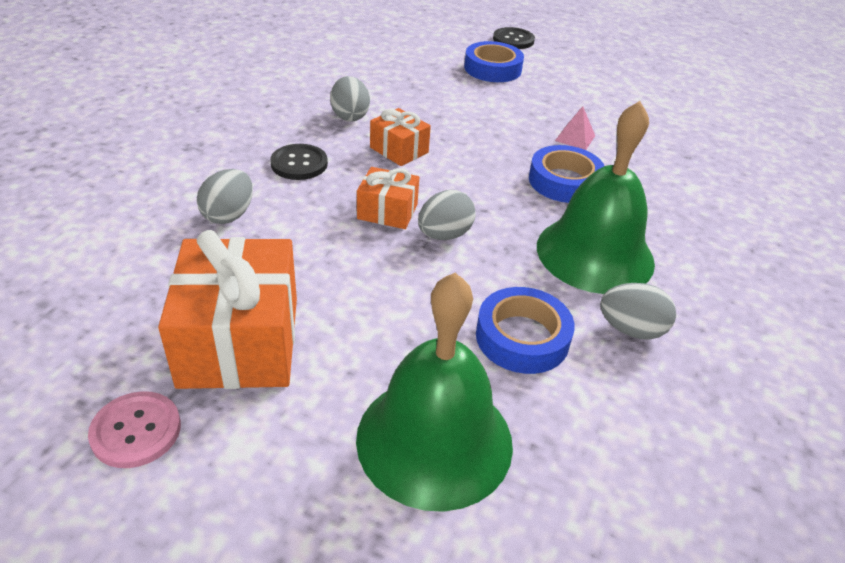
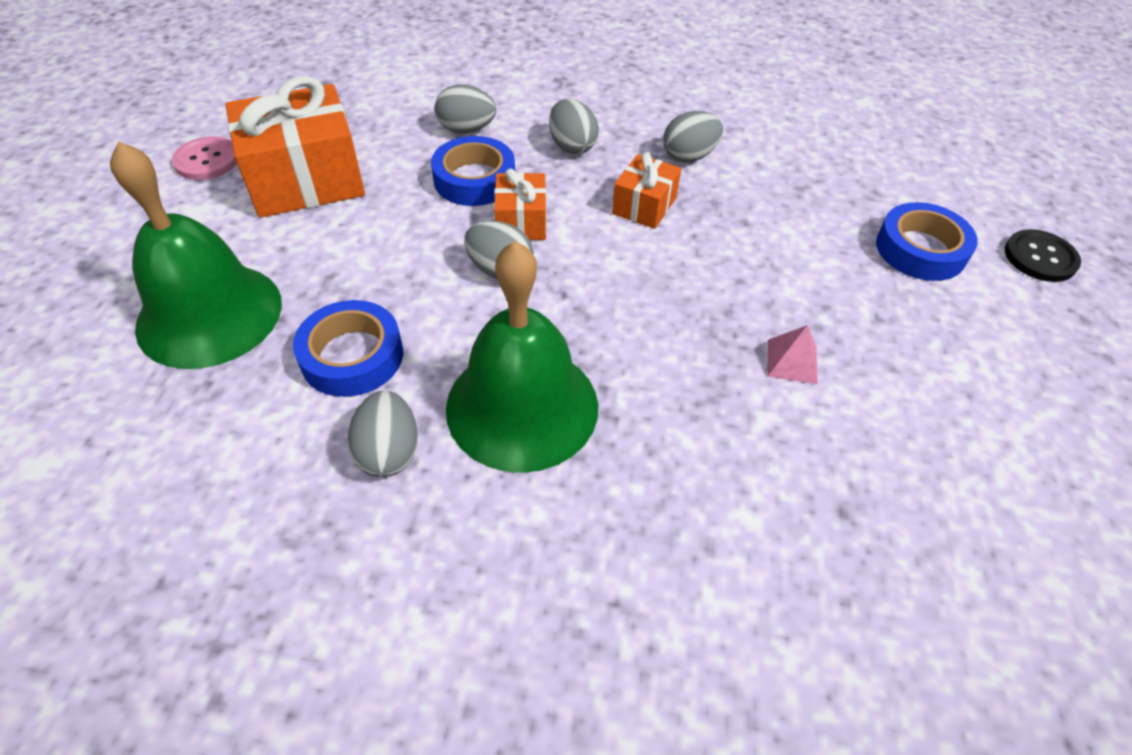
camera: 75 degrees right, 10 degrees up
black button [270,144,328,180] -> grey egg [549,99,599,155]
blue tape [529,145,604,203] -> blue tape moved to [431,136,515,206]

